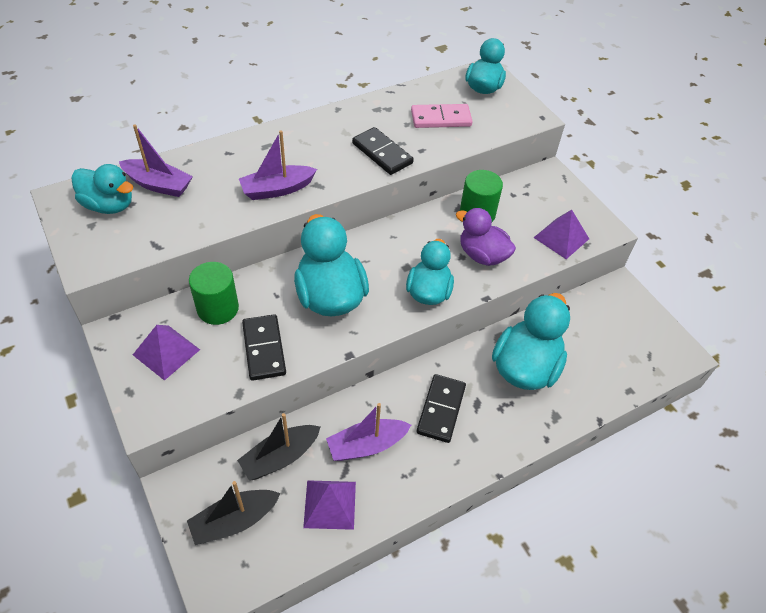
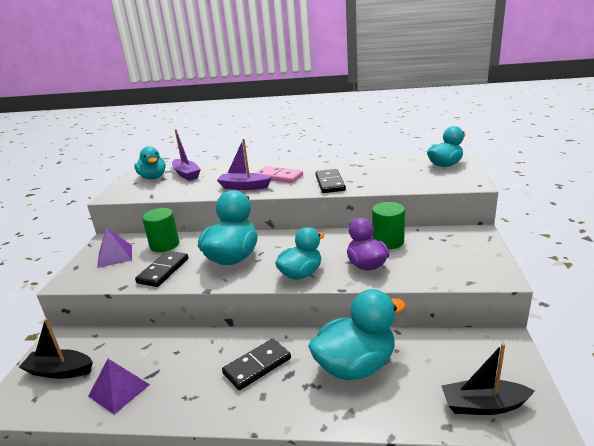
camera: 40 degrees right, 25 degrees down
black boat [237,413,320,481] -> black boat moved to [442,343,535,415]
purple boat [326,403,411,461] -> none
pink domino [411,104,473,128] -> pink domino moved to [256,166,303,183]
purple pyramid [533,210,589,259] -> none

